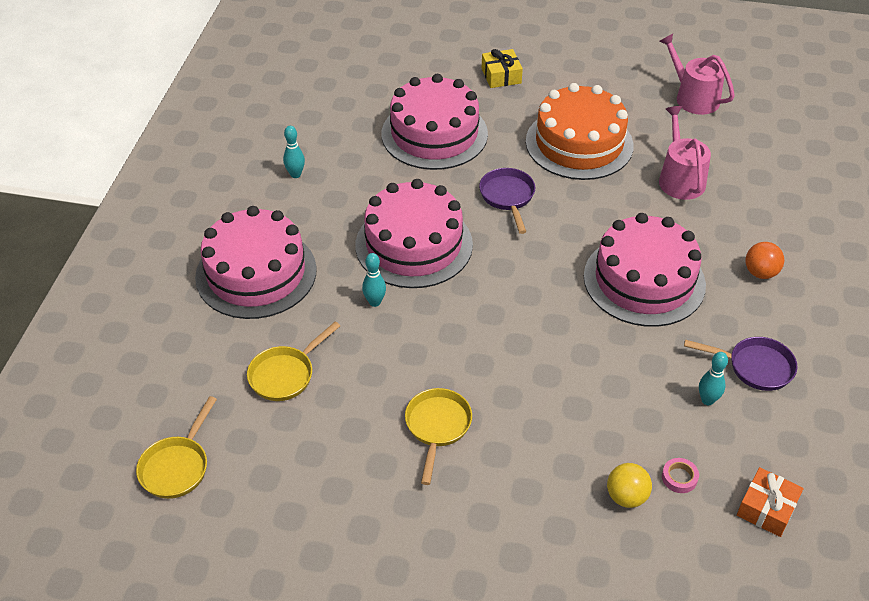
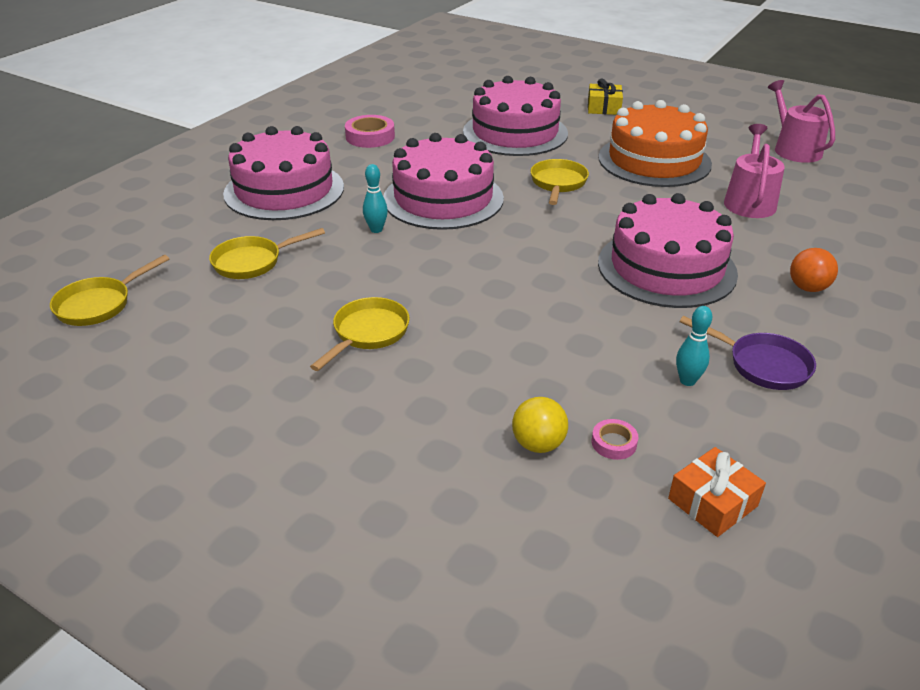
camera: 20 degrees right, 10 degrees down
turquoise bowling pin [283,126,305,178] -> pink tape [345,115,395,148]
purple pan [479,168,535,234] -> yellow pan [530,159,589,205]

